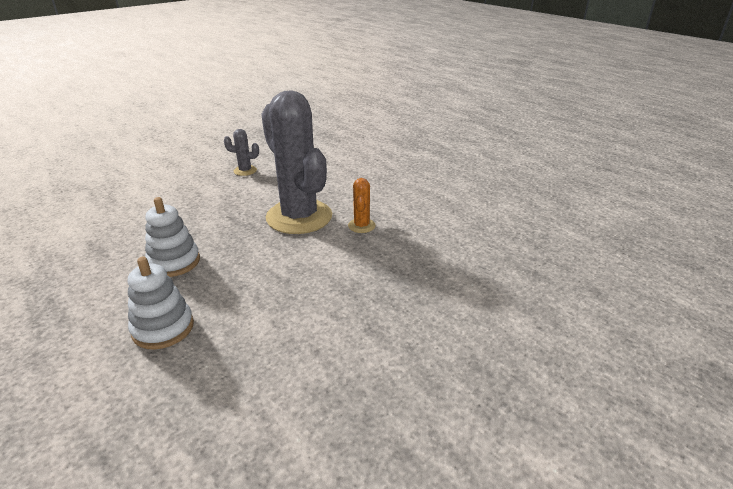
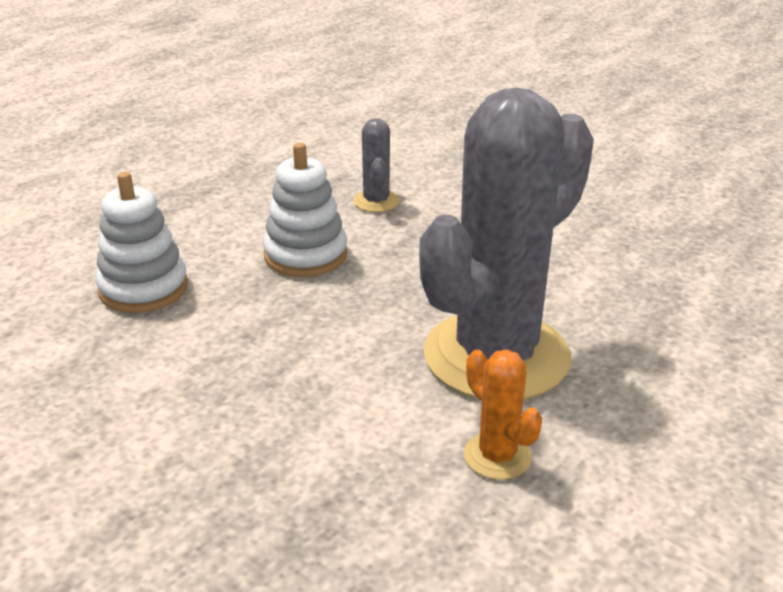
camera: 80 degrees right, 0 degrees up
grey cactus [224,129,259,176] -> grey cactus moved to [353,118,400,212]
orange cactus [348,178,376,233] -> orange cactus turned 60 degrees clockwise [464,350,542,480]

